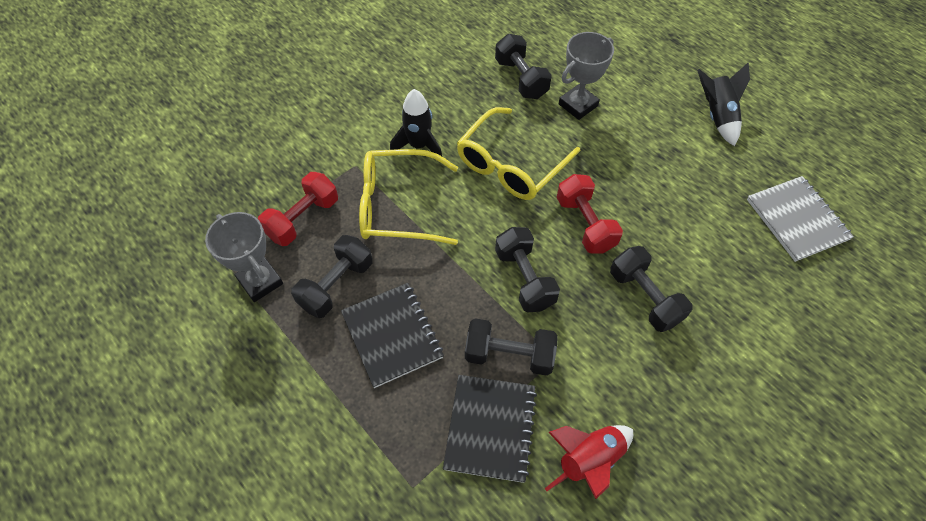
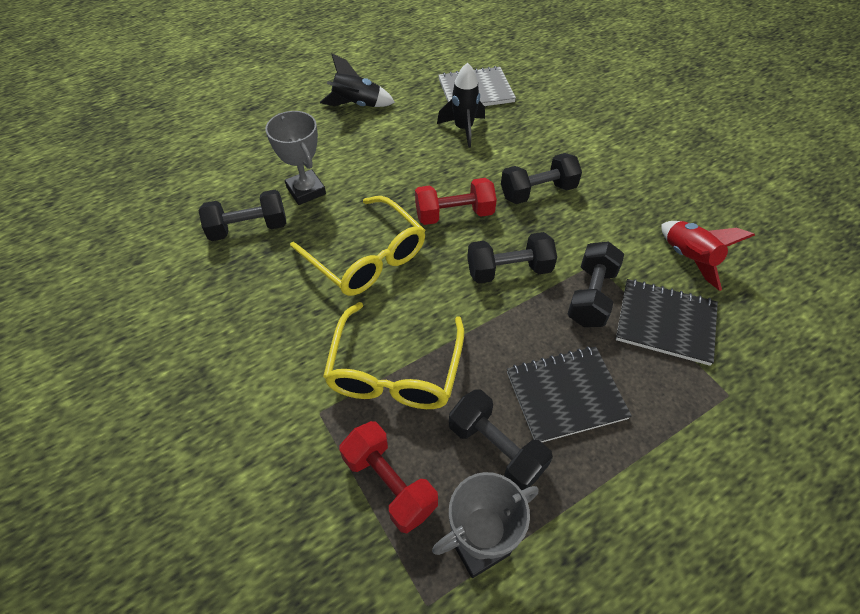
camera: 80 degrees left, 5 degrees down
black rocket [390,89,442,156] -> black rocket moved to [437,62,485,148]

